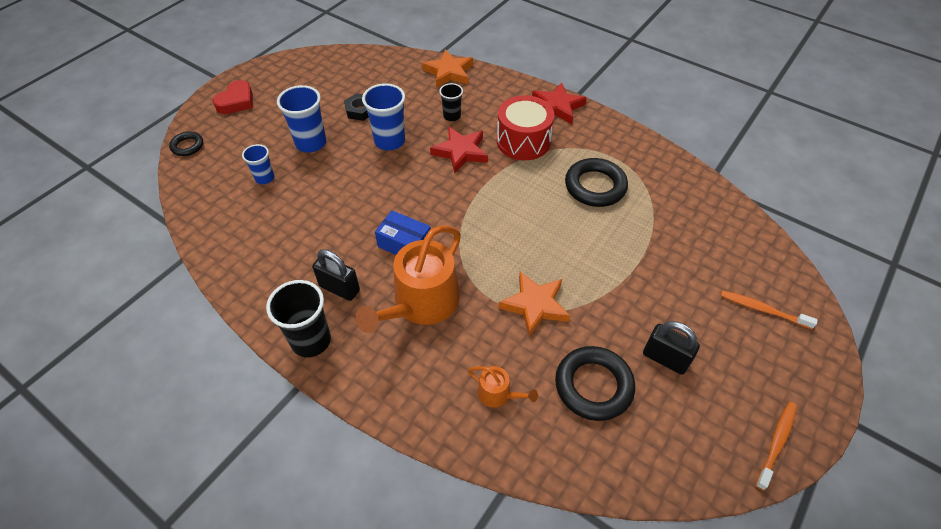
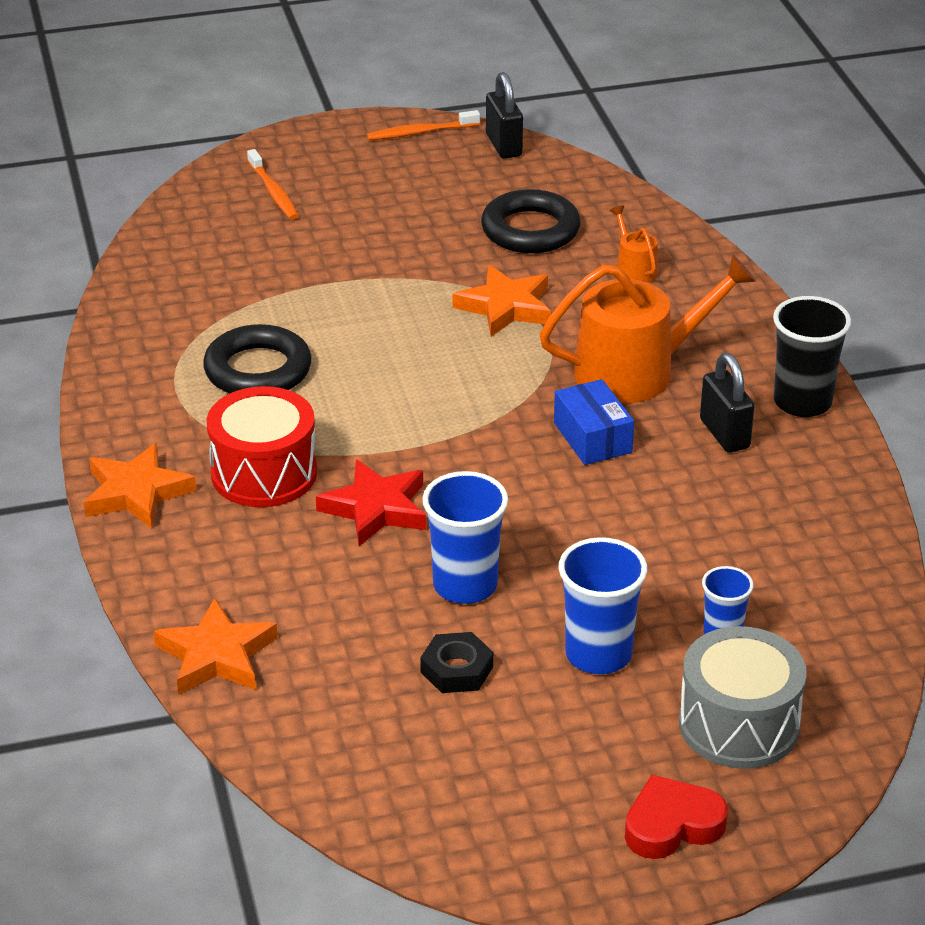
camera: 140 degrees left, 15 degrees down
black ring [169,131,203,156] -> none
black cup [439,83,463,121] -> none
red star [532,82,587,124] -> orange star [84,443,196,529]
black padlock [643,321,700,375] -> black padlock moved to [486,72,523,159]
none -> grey drum [679,626,807,769]

